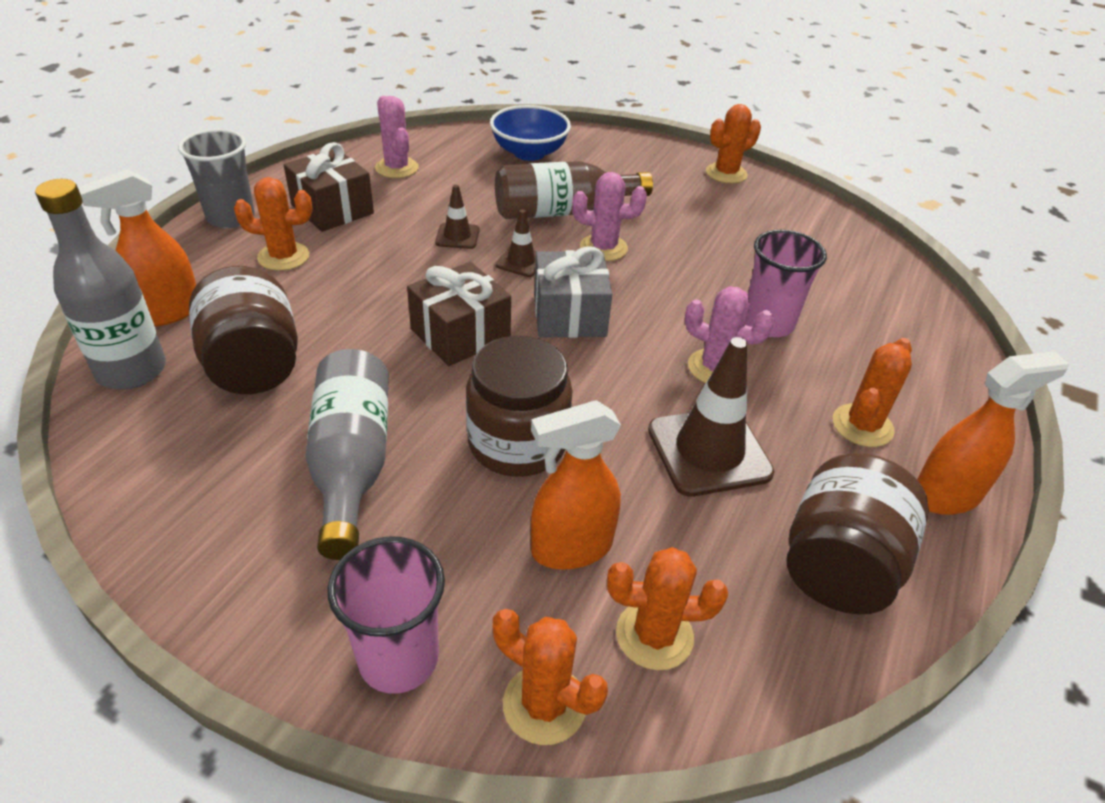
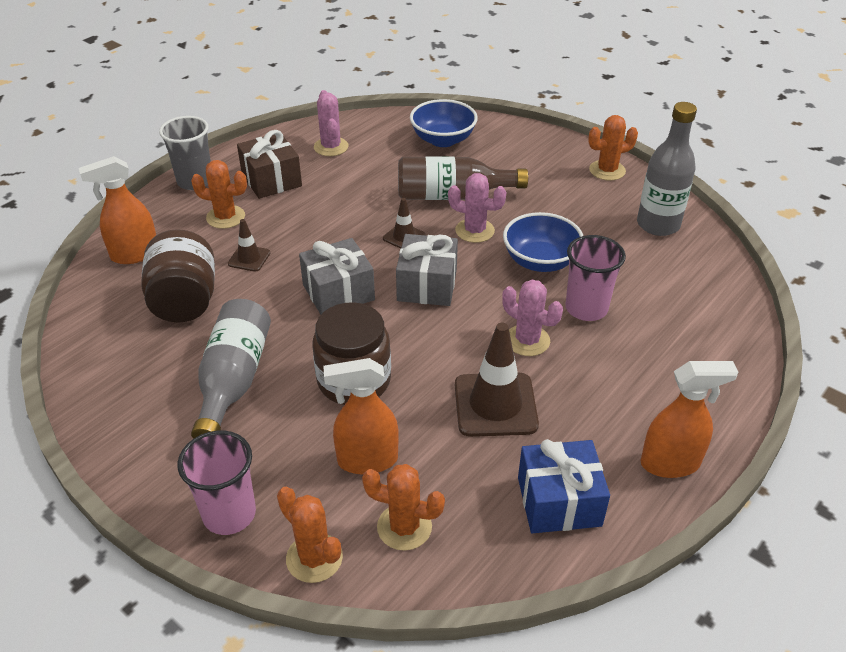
camera: 15 degrees right, 0 degrees up
grey bottle [35,179,166,389] -> grey bottle moved to [637,102,697,236]
brown gift [407,262,511,366] -> grey gift [299,238,375,315]
brown traffic cone [435,185,480,249] -> brown traffic cone moved to [228,219,270,272]
brown jar [787,453,929,614] -> blue gift [518,439,610,534]
orange cactus [833,338,912,447] -> none
none -> blue bowl [503,212,583,272]

